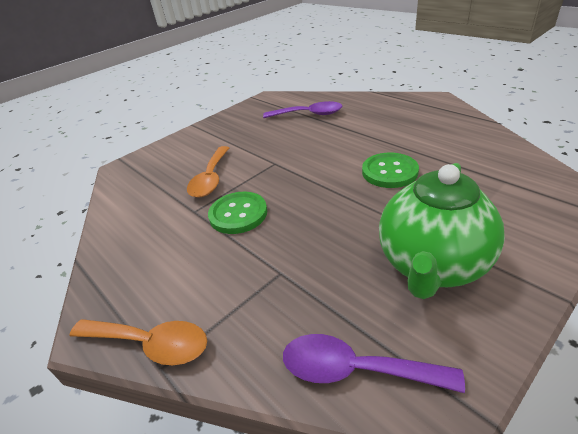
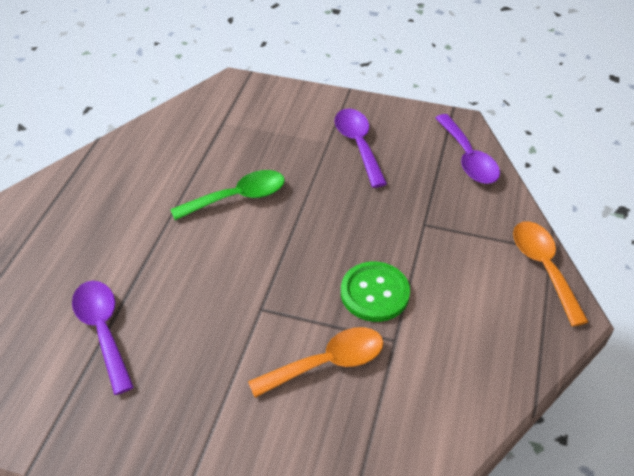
camera: 125 degrees left, 10 degrees up
green button [362,153,419,188] -> green spoon [170,170,285,220]
green teapot [379,163,505,299] -> purple spoon [335,109,387,188]

